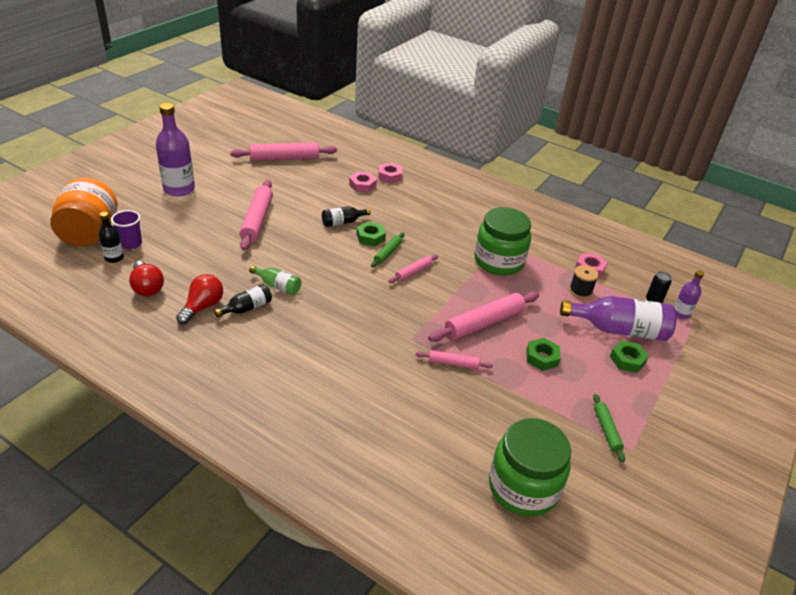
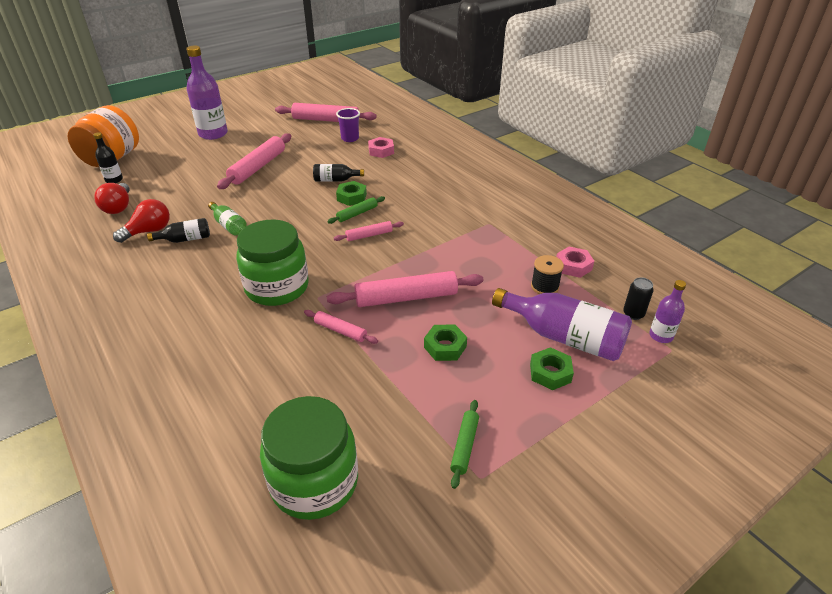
camera: 25 degrees right, 0 degrees up
purple cup [111,210,142,249] -> purple cup moved to [336,108,360,142]
pink nut [379,162,402,184] -> none
green jar [474,207,531,276] -> green jar moved to [236,220,309,306]

